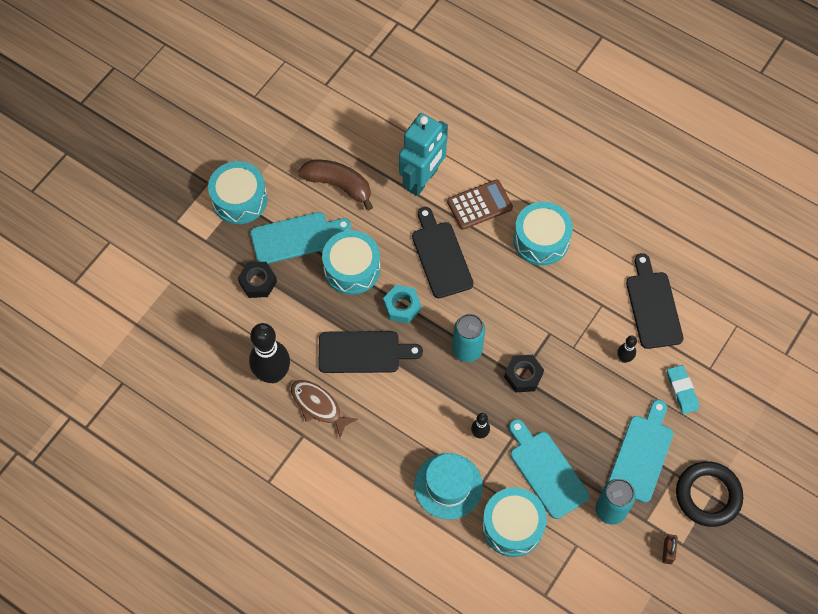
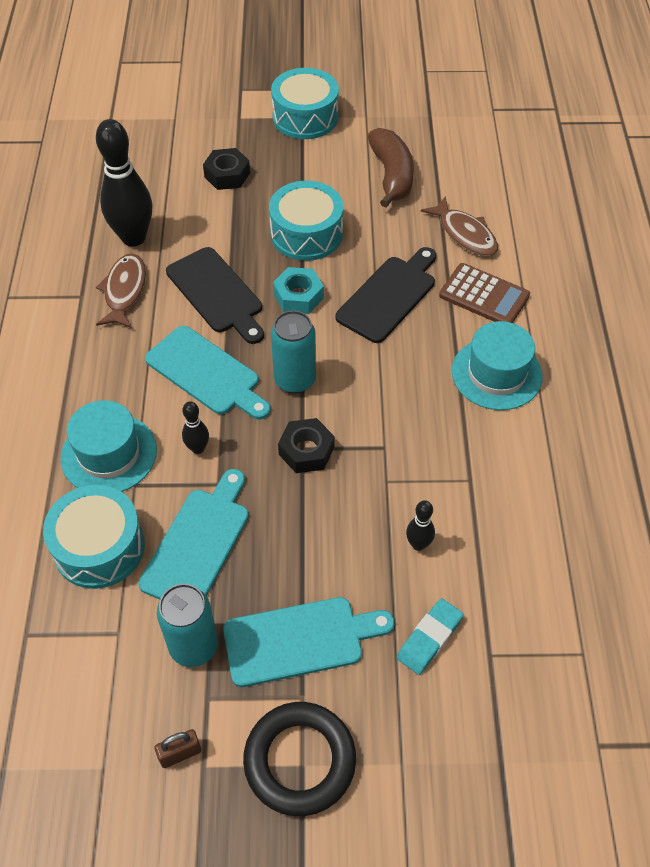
camera: 55 degrees right, 10 degrees down
turquoise cutting board [250,212,351,264] -> turquoise cutting board moved to [145,326,271,420]
turquoise robot [399,113,448,196] -> brown fish [421,196,498,256]
turquoise drum [513,202,573,265] -> turquoise hat [452,321,543,410]
black cutting board [626,253,683,349] -> none

